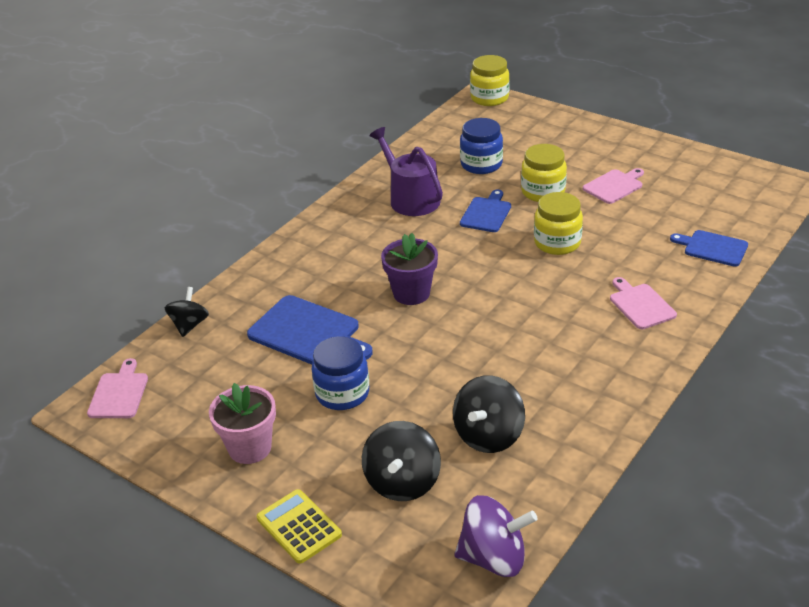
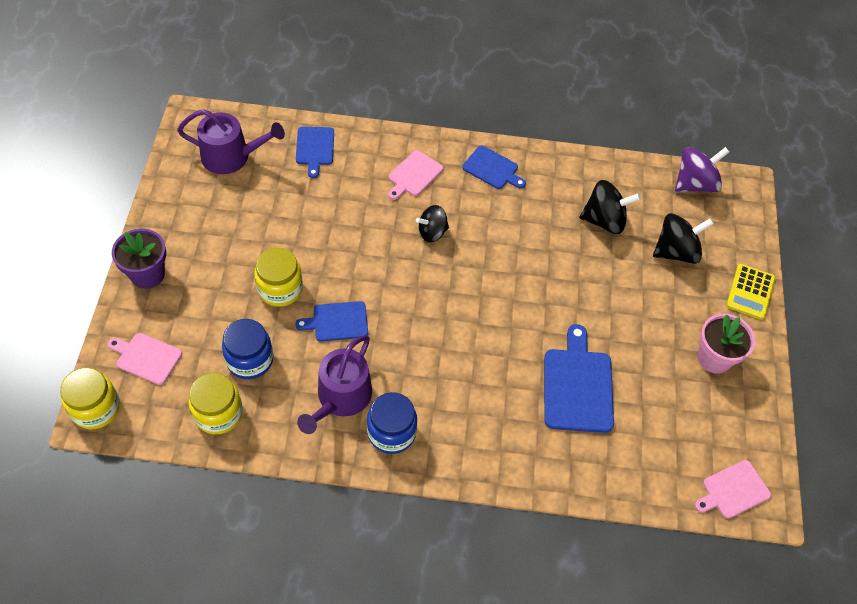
camera: 125 degrees left, 20 degrees up
black spinning top [165,287,209,337] -> black spinning top moved to [416,205,449,243]
blue jar [312,336,369,410] -> blue jar moved to [367,392,417,454]
purple flower pot [381,233,438,305] -> purple flower pot moved to [112,228,166,289]
purple spinning top [454,495,537,577] -> purple spinning top turned 90 degrees clockwise [675,147,729,192]
yellow jar [534,192,583,255] -> yellow jar moved to [188,373,243,434]
pink cutting board [583,168,644,204] -> pink cutting board moved to [108,333,182,385]
none -> purple watering can [177,109,285,174]
none -> blue cutting board [462,146,526,189]

